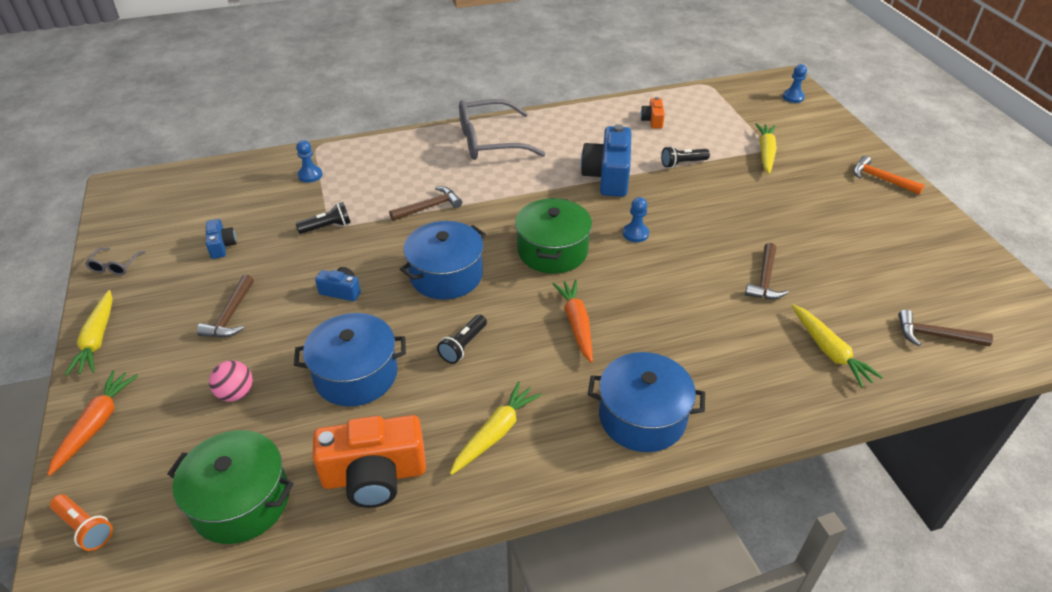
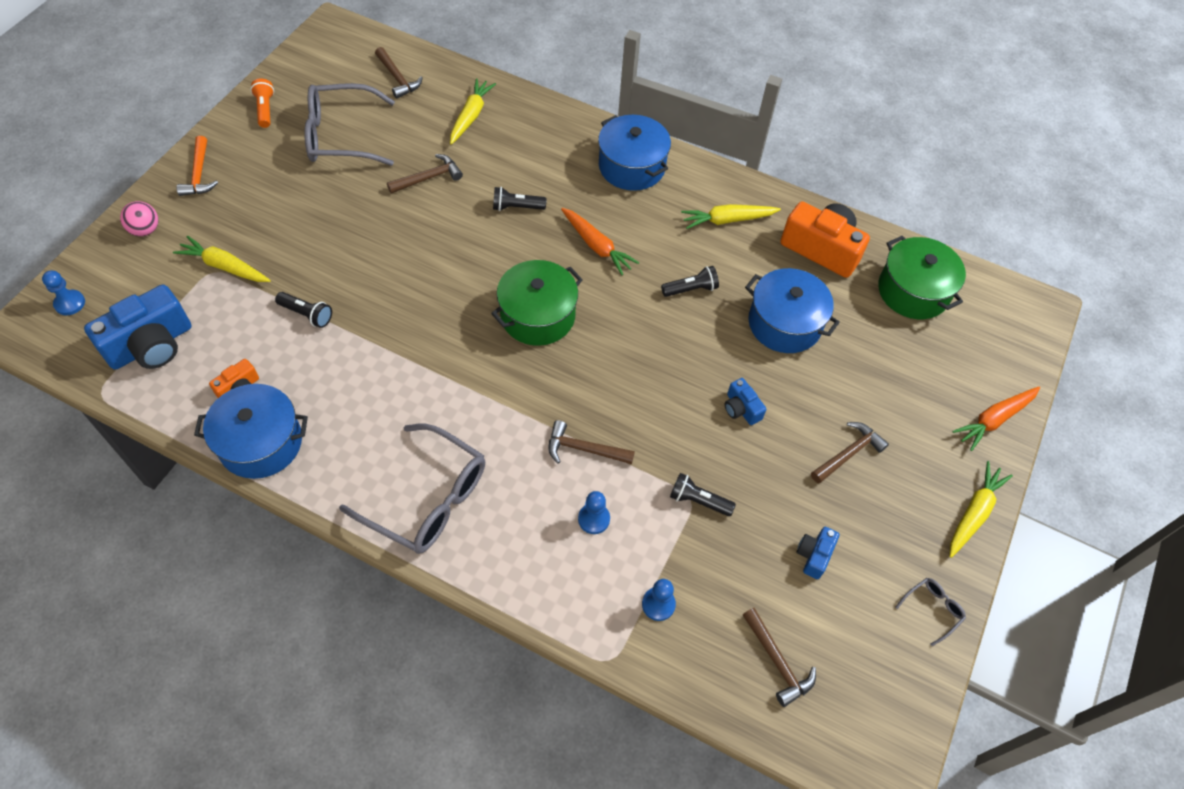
camera: 140 degrees left, 15 degrees up
orange flashlight [50,494,113,551] -> orange flashlight moved to [250,78,274,128]
pink ball [209,360,253,401] -> pink ball moved to [120,201,158,236]
blue pot [400,221,486,300] -> blue pot moved to [194,384,308,479]
orange carrot [552,280,593,363] -> orange carrot turned 75 degrees counterclockwise [561,208,639,275]
blue camera [581,124,632,197] -> blue camera moved to [84,285,192,370]
blue pawn [623,197,649,242] -> blue pawn moved to [578,491,610,534]
yellow carrot [755,123,777,174] -> yellow carrot turned 60 degrees clockwise [173,236,271,282]
none -> grey glasses [304,83,395,166]
none -> black flashlight [493,187,547,211]
none -> brown hammer [743,608,816,707]

